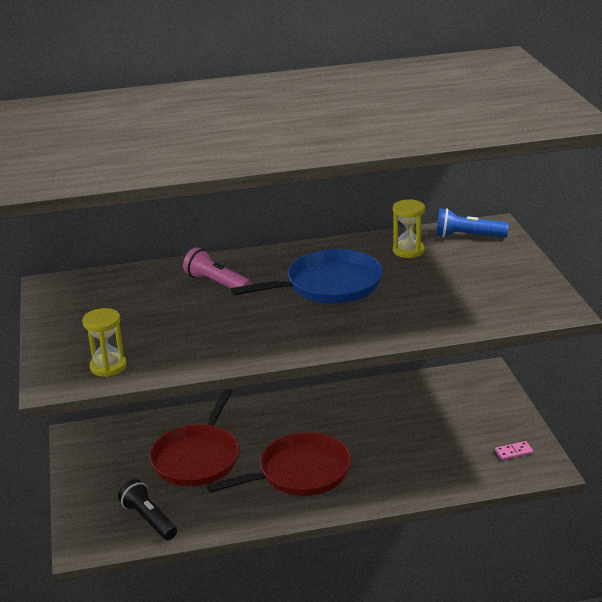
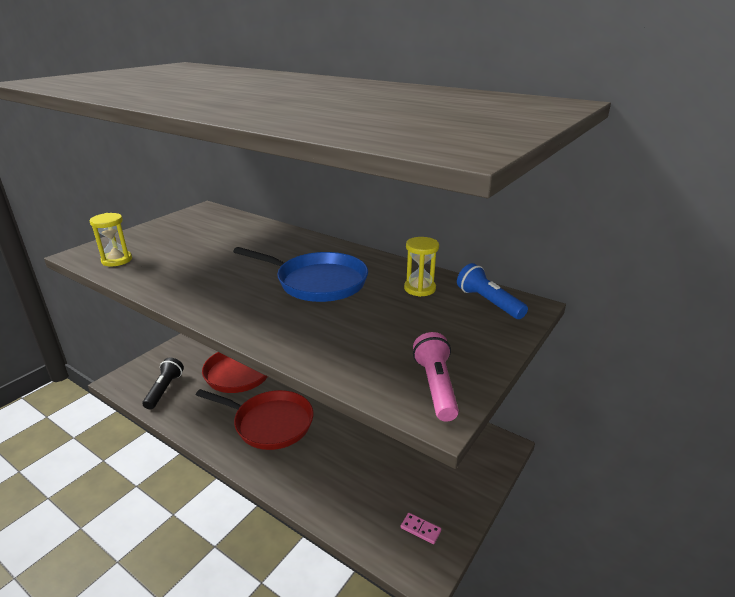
camera: 45 degrees right, 0 degrees up
pink flashlight [183,247,252,294] -> pink flashlight moved to [413,332,459,422]

